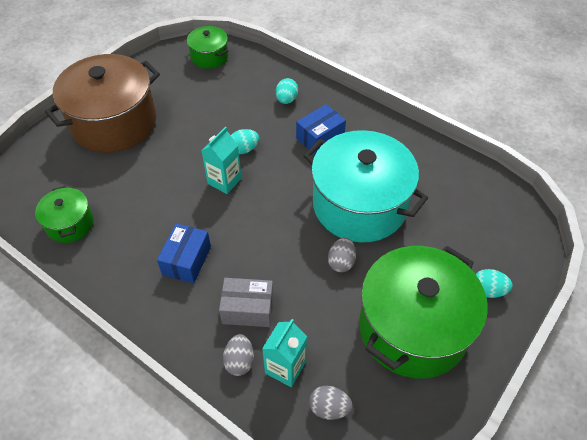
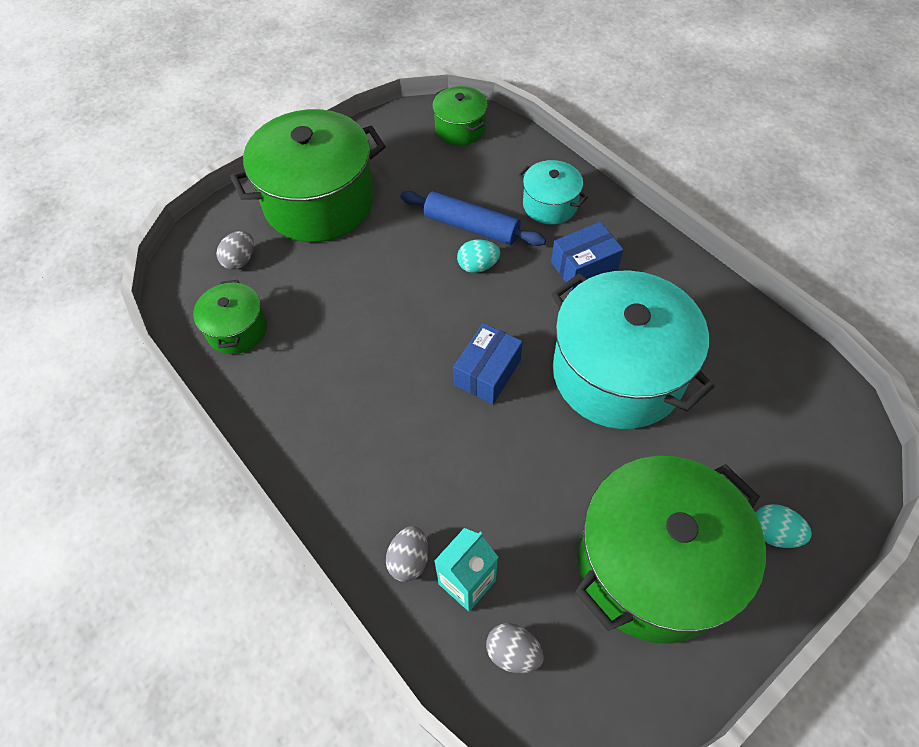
camera: 15 degrees right, 5 degrees up
brown pot [45,54,160,153] -> green pot [230,109,386,242]
blue box [157,223,211,283] -> blue box moved to [453,323,523,404]
turquoise carton [201,127,242,194] -> none
grey box [219,278,274,327] -> none
turquoise egg [276,78,298,104] -> turquoise pot [518,160,588,225]
grey egg [328,238,356,272] -> grey egg moved to [216,231,254,270]
none -> blue rolling pin [401,191,546,246]

